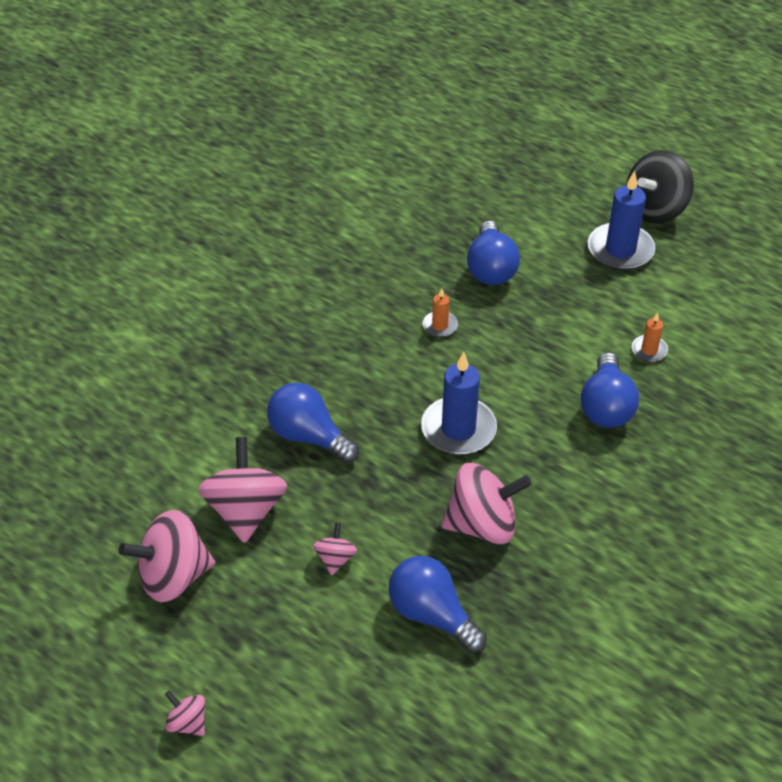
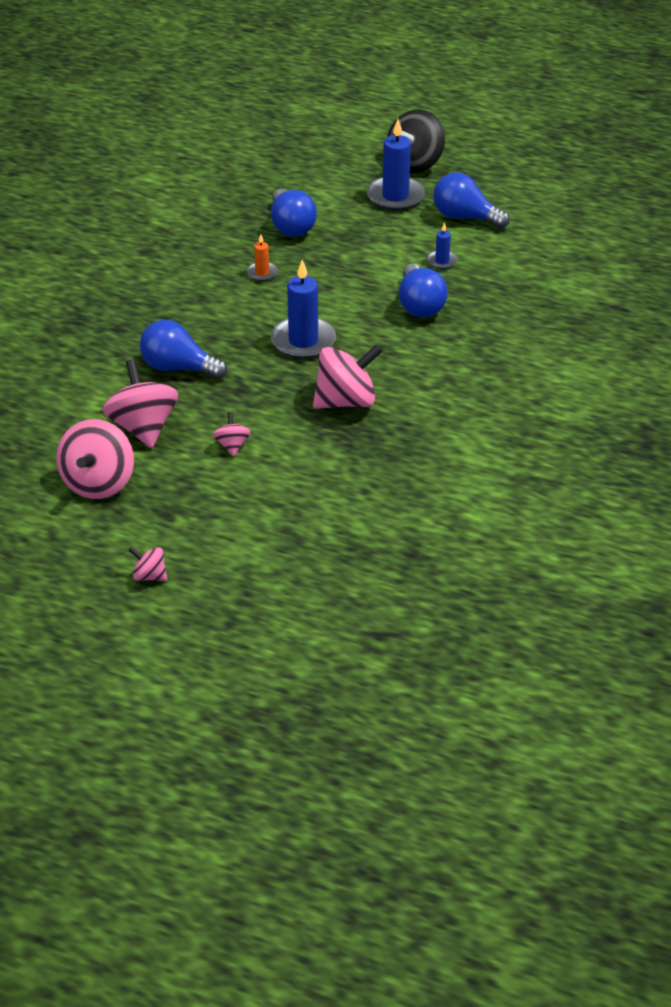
camera: 15 degrees left, 5 degrees down
pink spinning top [119,510,215,602] -> pink spinning top turned 45 degrees counterclockwise [56,419,134,499]
blue light bulb [388,556,487,653] -> blue light bulb moved to [433,172,510,229]
orange candle [632,312,668,362] -> blue candle [427,222,458,269]

